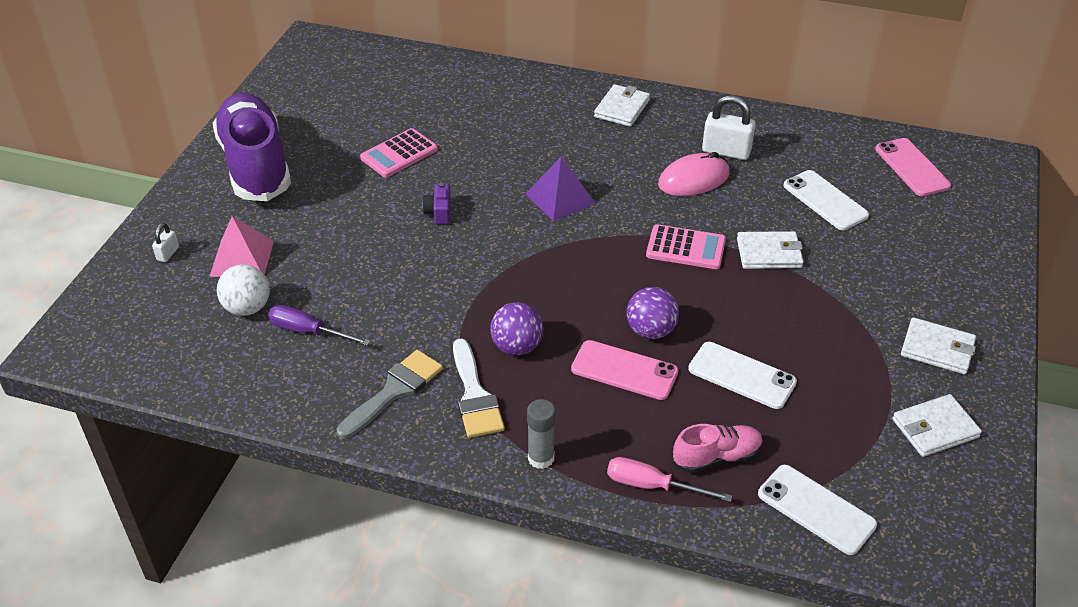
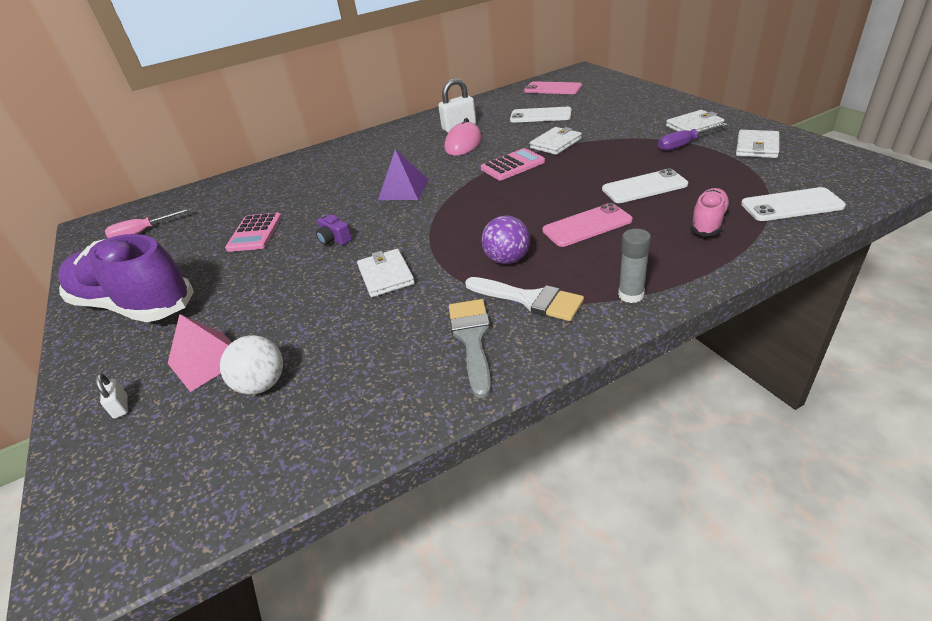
camera: 40 degrees left, 5 degrees down
purple screwdriver [268,305,371,346] -> purple screwdriver moved to [658,123,728,151]
white wallet [594,84,650,127] -> white wallet moved to [357,249,415,297]
pink screwdriver [607,457,732,502] -> pink screwdriver moved to [105,208,192,238]
purple ball [626,287,679,339] -> none

